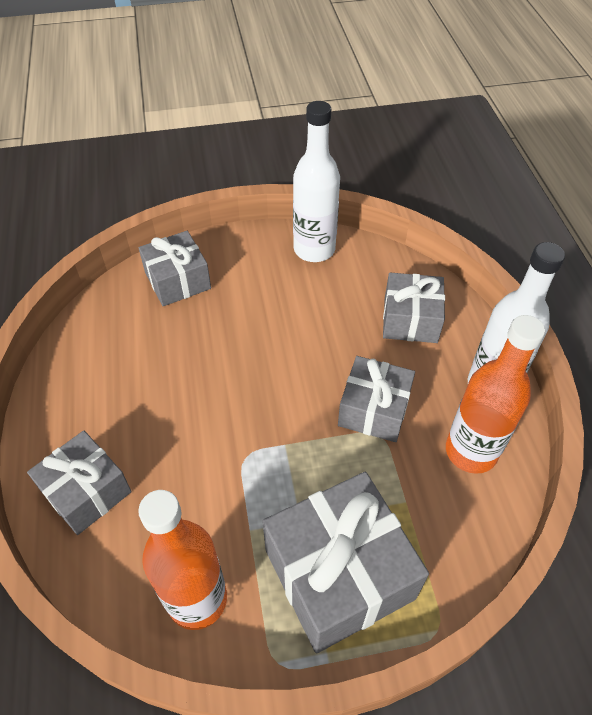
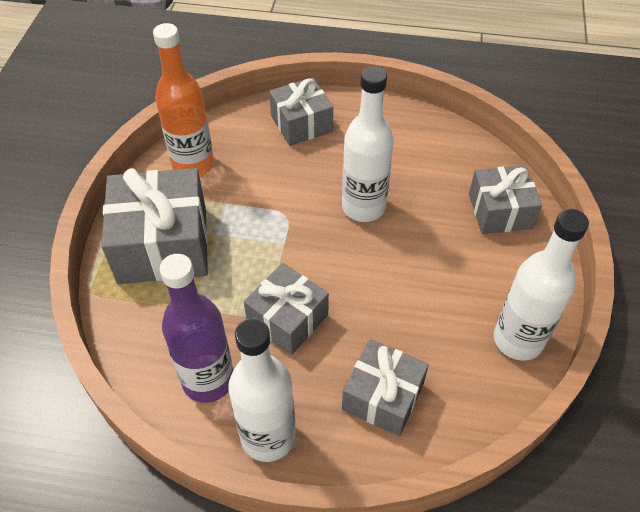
camera: 110 degrees right, 0 degrees up
orange bottle [446,315,545,474] -> purple bottle [160,254,233,403]
none -> white bottle [342,66,394,222]

